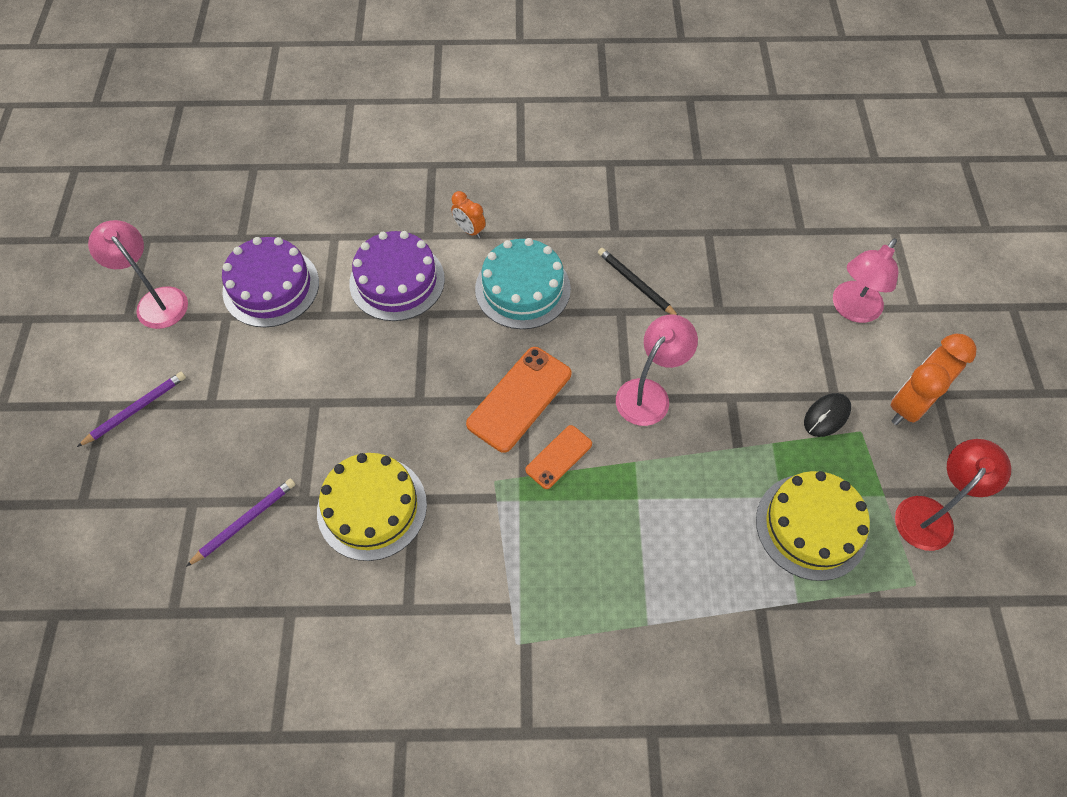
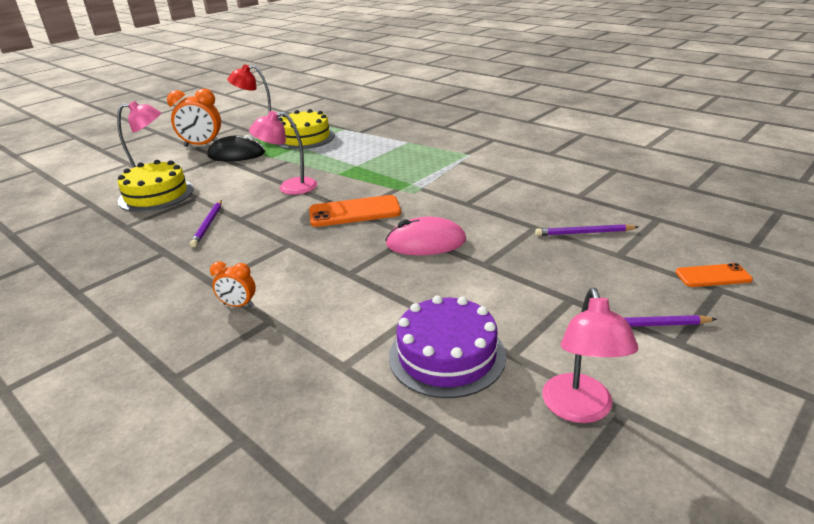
camera: 135 degrees left, 30 degrees down
yellow cake [317,453,427,561] -> yellow cake moved to [118,160,194,212]
purple cake [349,231,445,321] -> none
orange clock [451,191,486,238] -> orange clock turned 105 degrees clockwise [210,261,256,307]
turquoise cake [475,238,571,329] -> none
orange phone [525,425,592,489] -> orange phone moved to [676,263,753,287]
black pencil [598,248,678,315] -> purple pencil [190,200,222,247]
black mouse [804,393,851,437] -> black mouse [207,135,265,161], size x1.61
none -> pink mouse [385,217,466,255]

